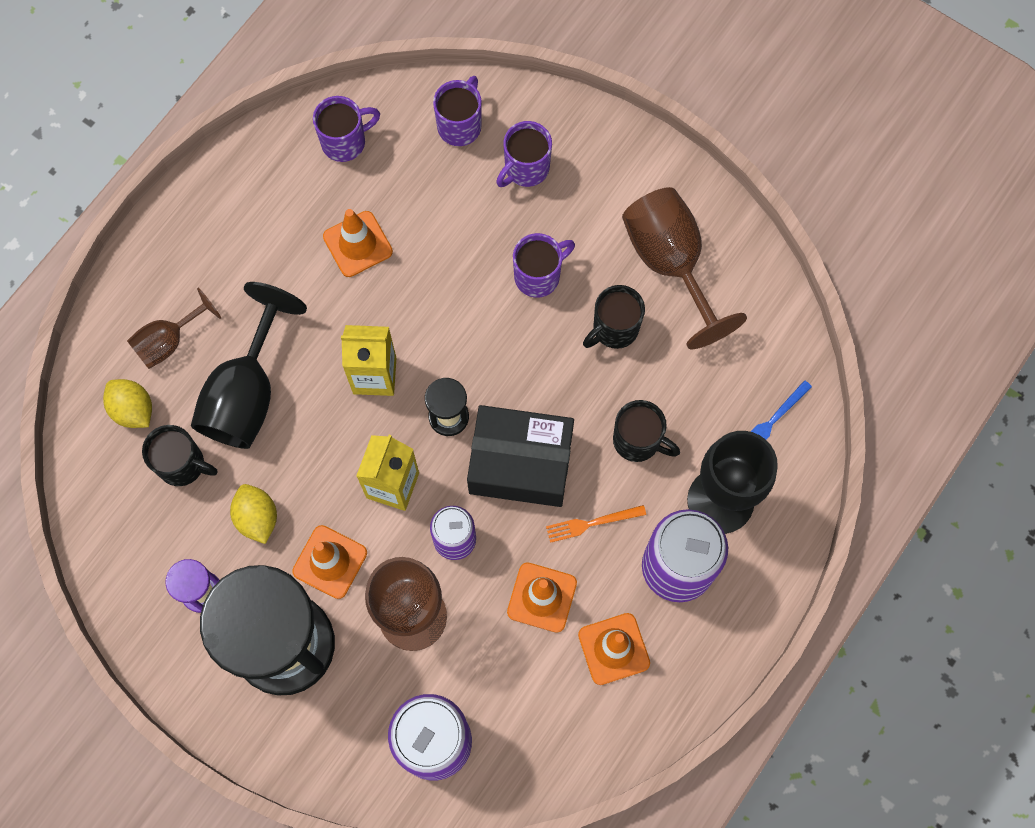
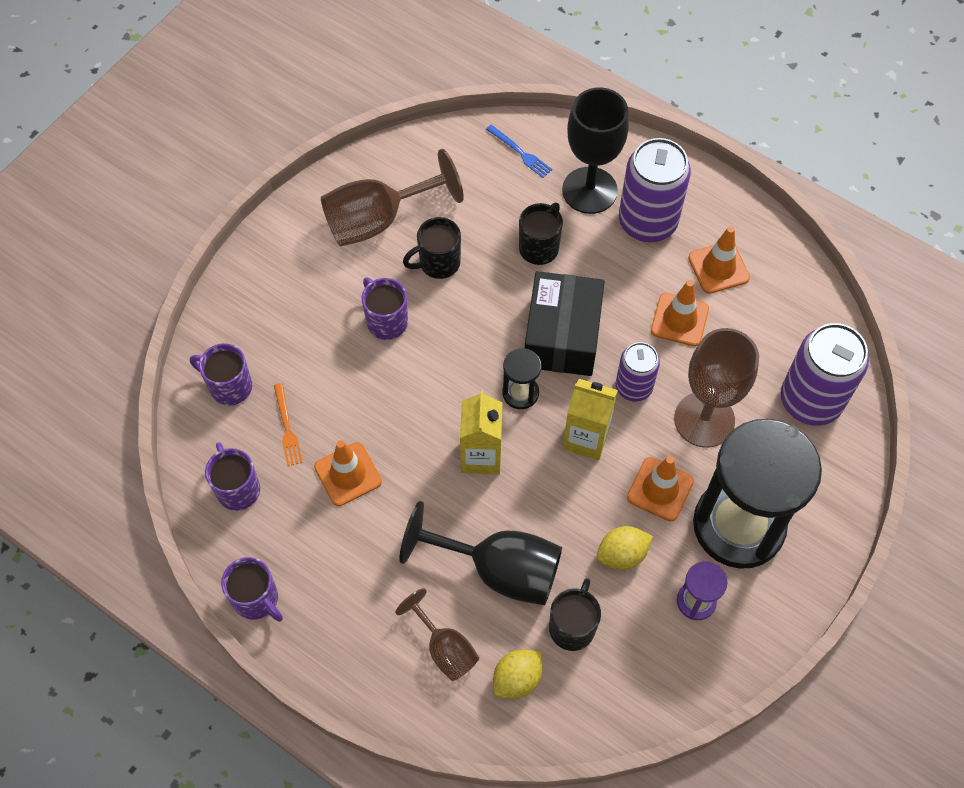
camera: 90 degrees left, 10 degrees down
purple mug [496,121,552,187] -> purple mug moved to [221,557,283,622]
orange fork [546,505,646,543] -> orange fork moved to [274,383,303,466]
black mug [583,285,645,349] -> black mug turned 105 degrees clockwise [403,217,461,279]

